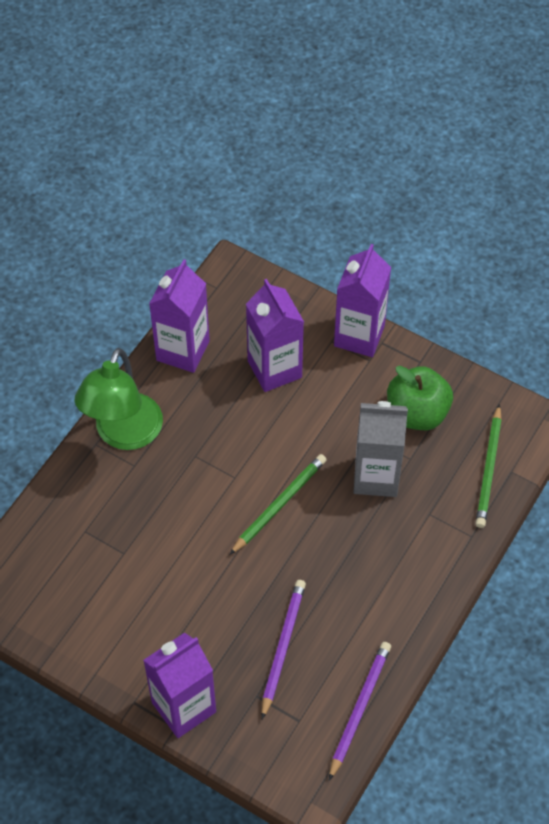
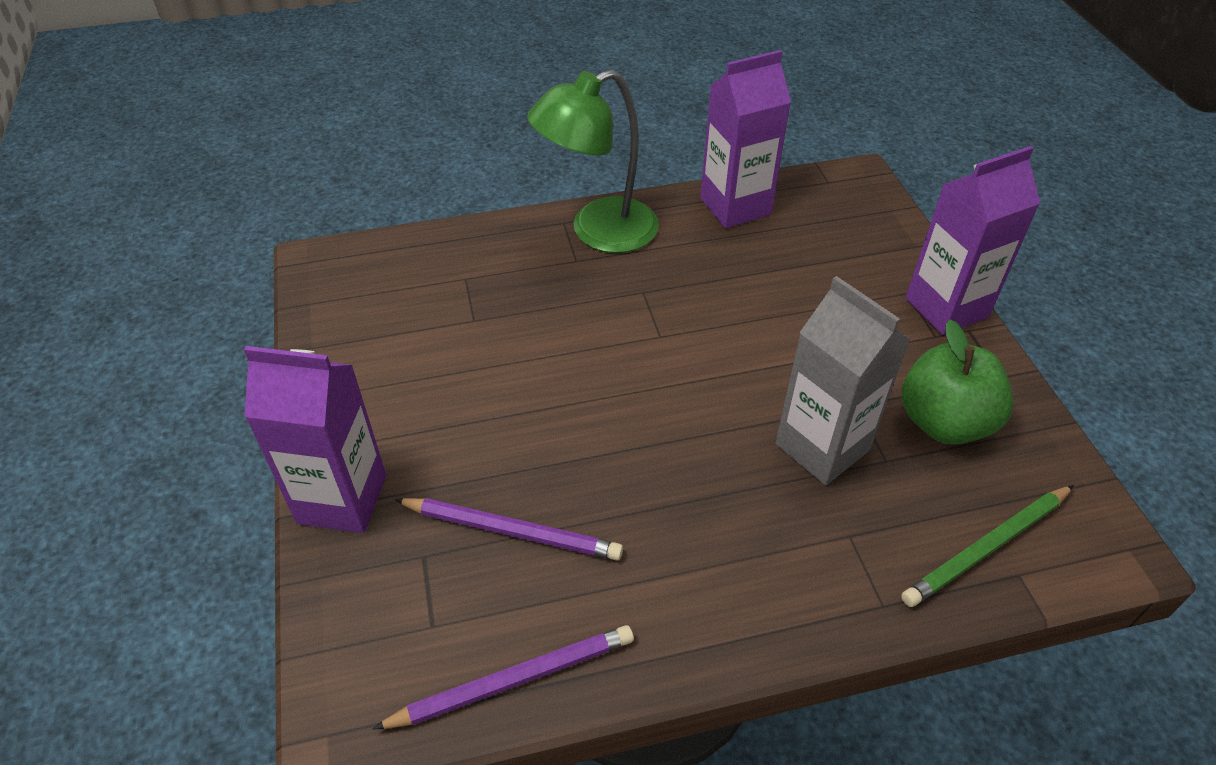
camera: 45 degrees right, 10 degrees down
green pencil [229,454,327,555] -> none
purple carton [246,279,304,392] -> none
purple pencil [262,580,306,719] -> purple pencil turned 45 degrees clockwise [394,498,623,561]

